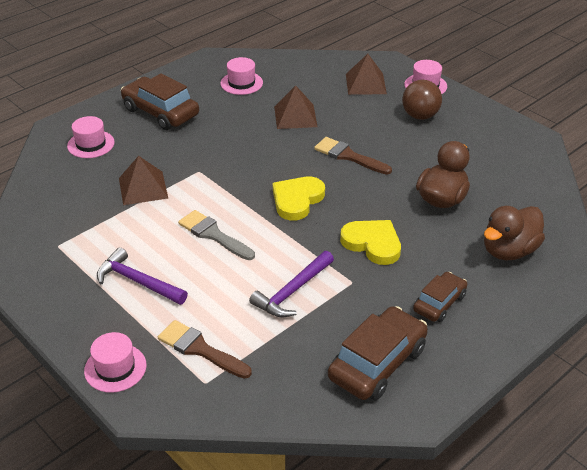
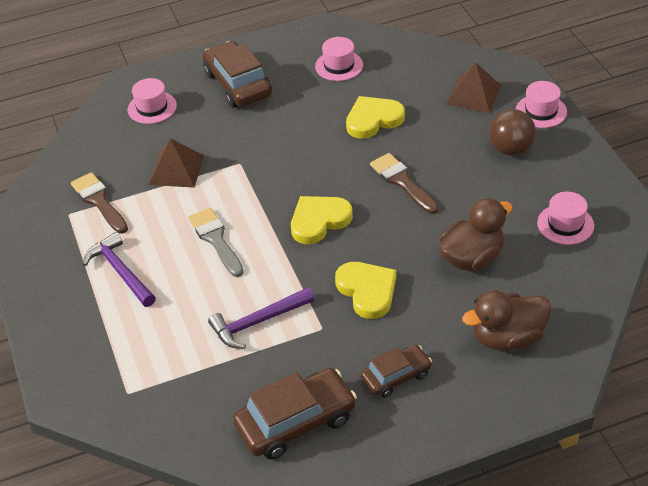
camera: 25 degrees right, 5 degrees up
pink hat [84,332,147,393] -> pink hat moved to [537,192,594,245]
brown brush [158,320,252,379] -> brown brush moved to [71,172,128,234]
brown pyramid [274,85,318,129] -> yellow heart [346,96,405,139]

